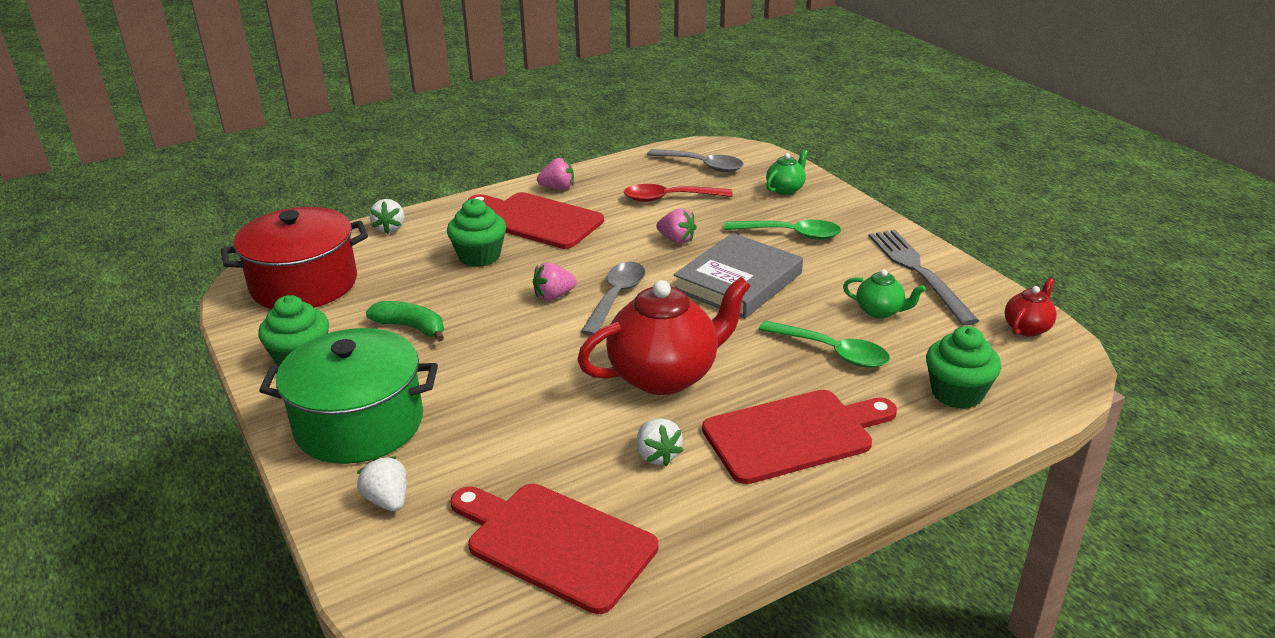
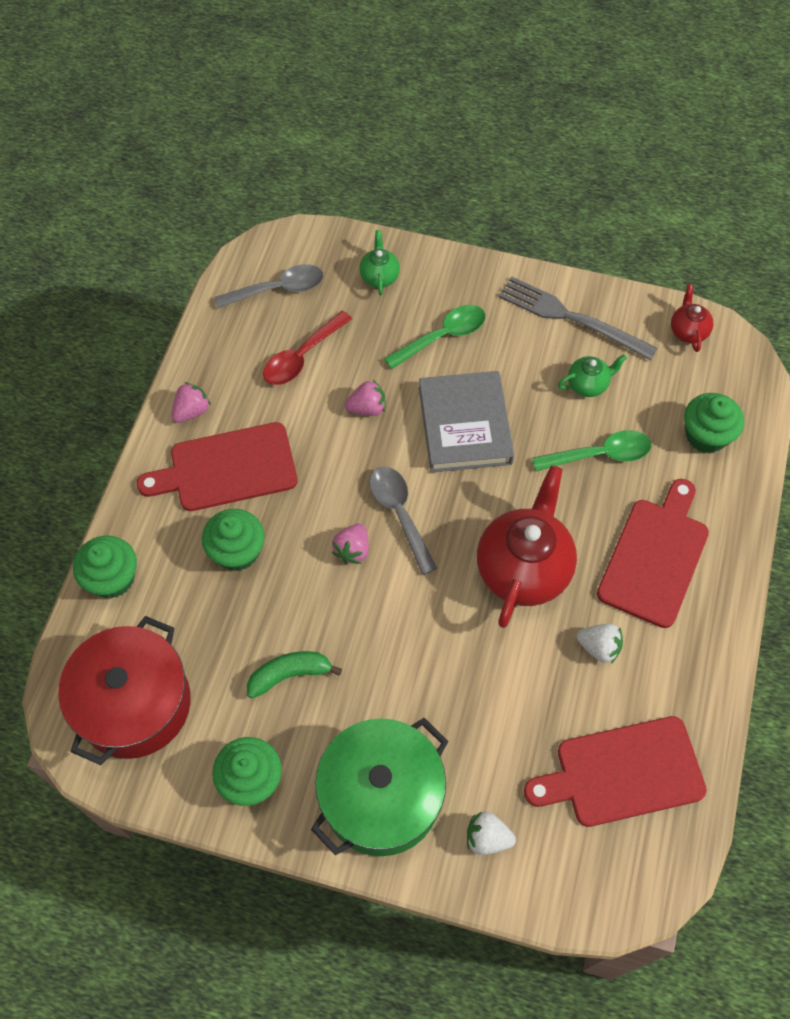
camera: 45 degrees left, 30 degrees up
white strawberry [370,199,404,234] -> green cupcake [73,536,137,599]

